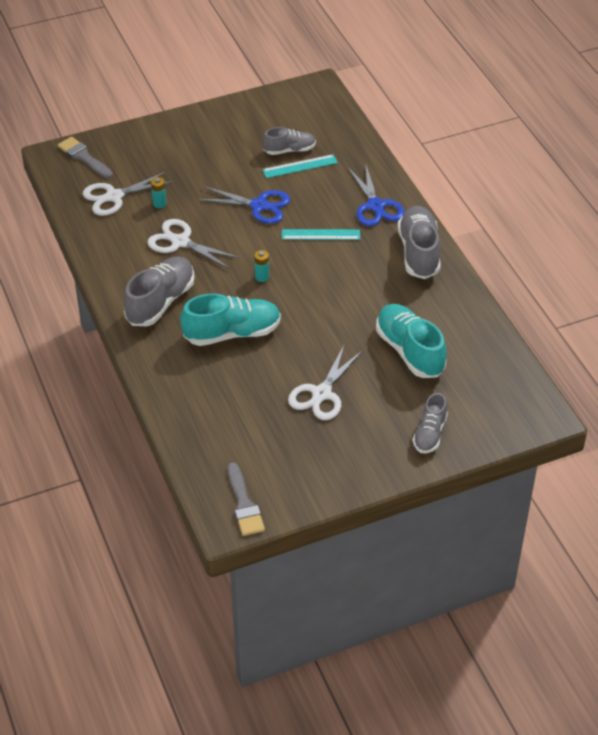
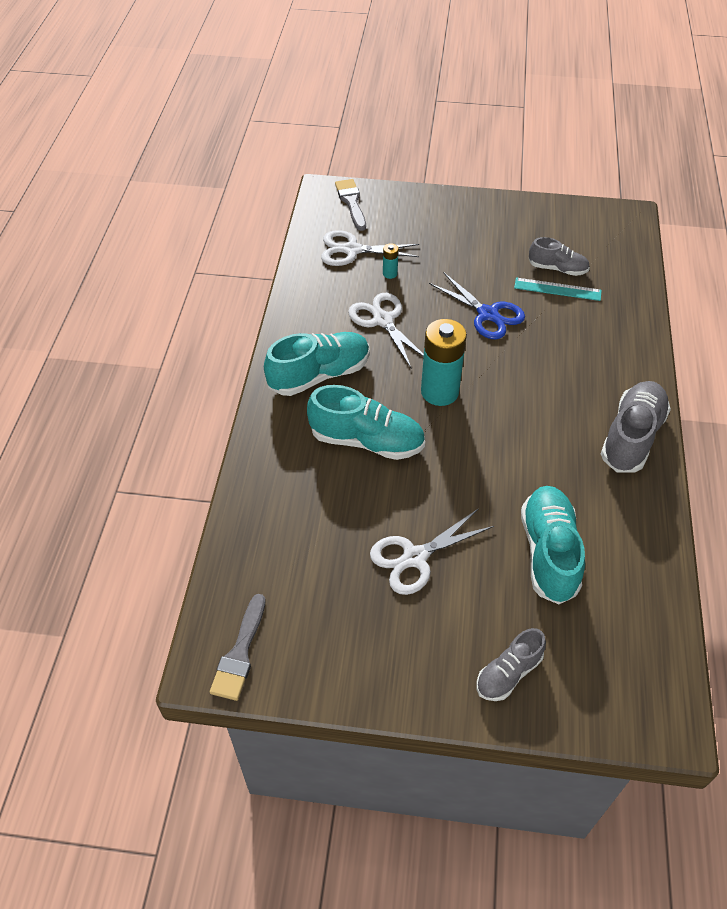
camera: 30 degrees right, 5 degrees up
grey shoe [124,257,195,326] -> turquoise shoe [264,332,370,396]
turquoise battery [254,250,269,282] -> turquoise battery [421,319,467,406], size x2.29
turquoise ruler [282,229,360,240] -> none
blue scissors [348,166,405,226] -> none

